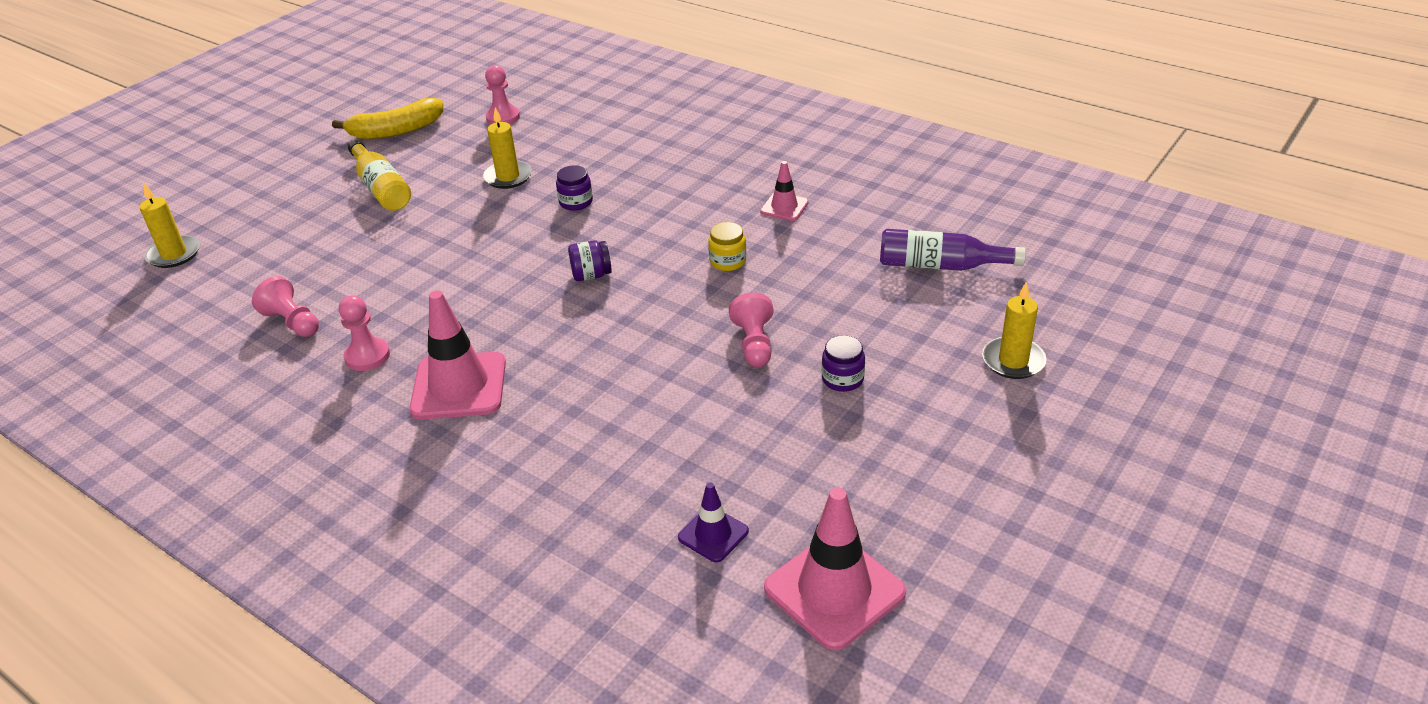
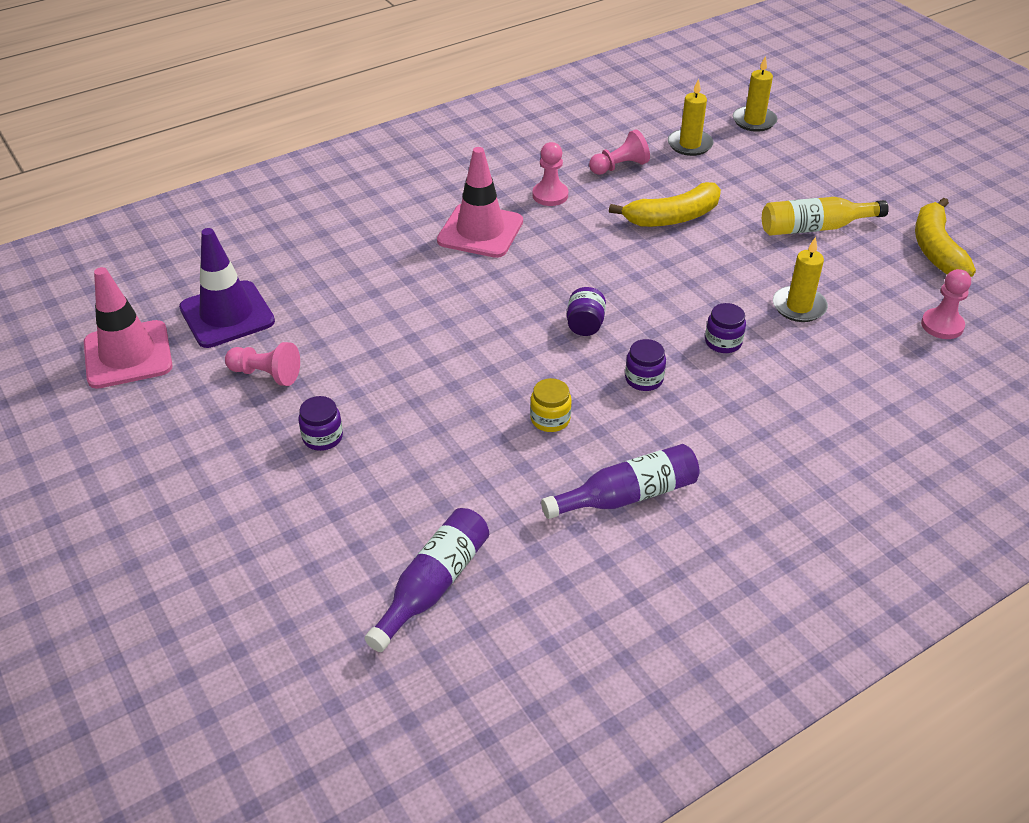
camera: 110 degrees right, 5 degrees up
purple traffic cone [678,482,749,563] -> purple traffic cone [179,228,275,348], size x1.88
pink pawn [729,293,773,368] -> pink pawn moved to [225,342,300,386]
pink traffic cone [760,161,809,221] -> purple bottle [541,444,700,519]
yellow candle [982,282,1047,379] -> yellow candle moved to [668,78,714,156]
none -> yellow banana [609,182,721,227]
none -> purple jar [625,339,666,391]

